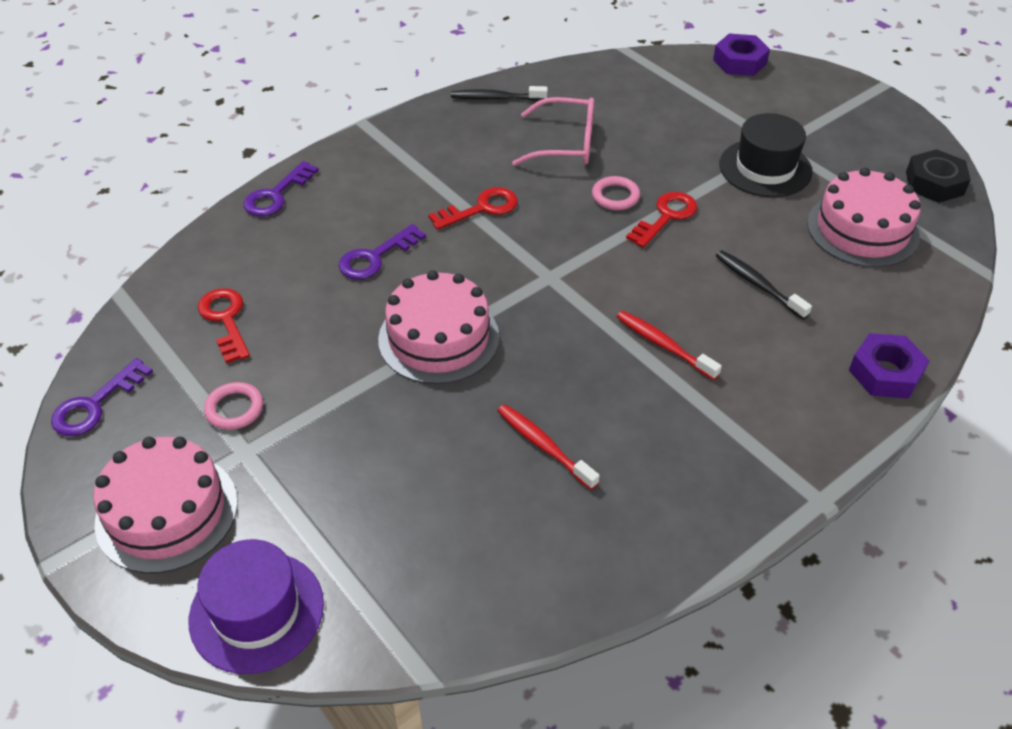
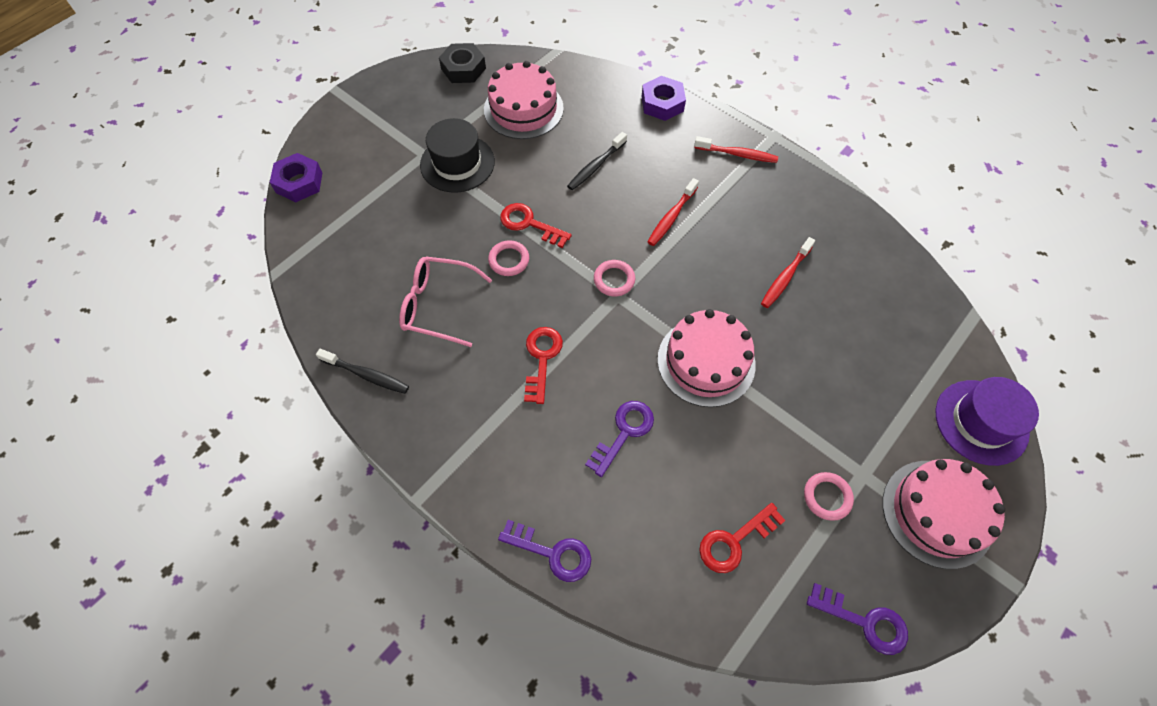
camera: 100 degrees left, 15 degrees up
purple key [339,224,426,280] -> purple key turned 90 degrees counterclockwise [585,401,654,477]
red key [428,187,518,230] -> red key turned 45 degrees clockwise [524,327,563,404]
black toothbrush [451,86,548,101] -> black toothbrush turned 60 degrees counterclockwise [316,349,409,394]
pink glasses [512,97,594,166] -> pink glasses turned 75 degrees counterclockwise [399,256,492,347]
none -> pink ring [594,260,635,296]
none -> red toothbrush [694,136,778,163]

